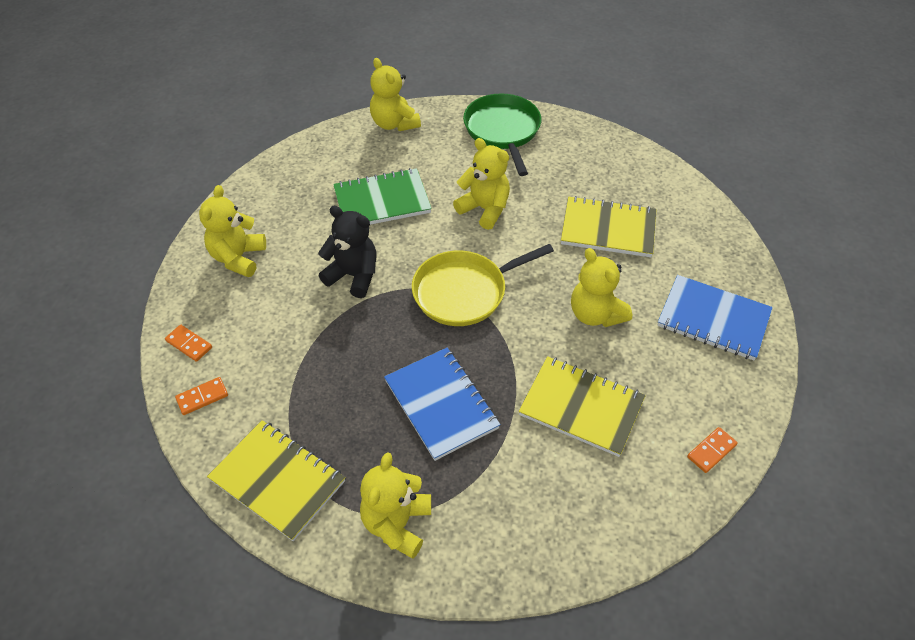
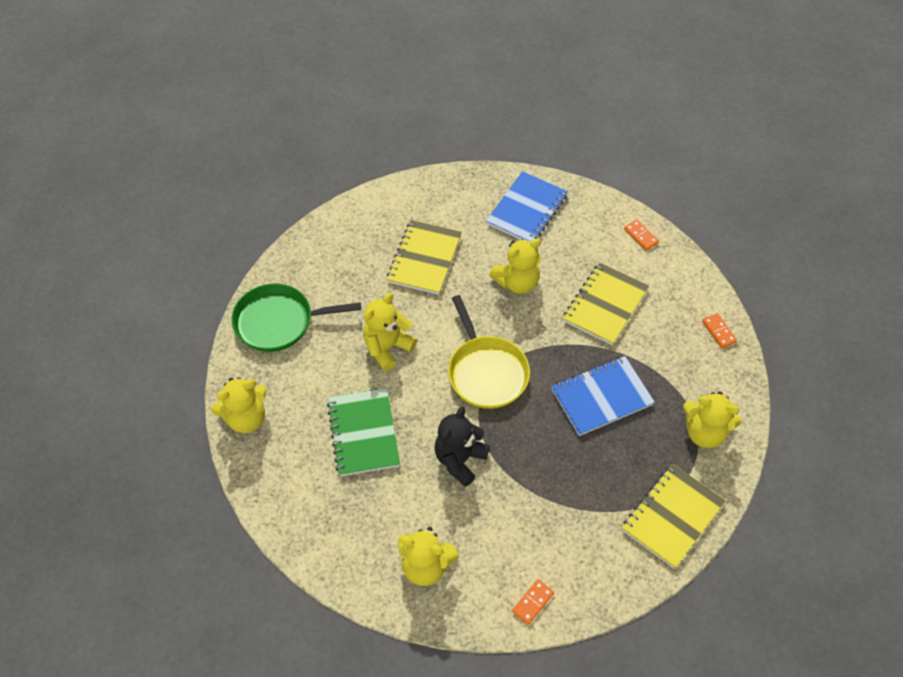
camera: 85 degrees left, 5 degrees up
orange domino [175,377,228,415] -> orange domino moved to [702,313,737,348]

